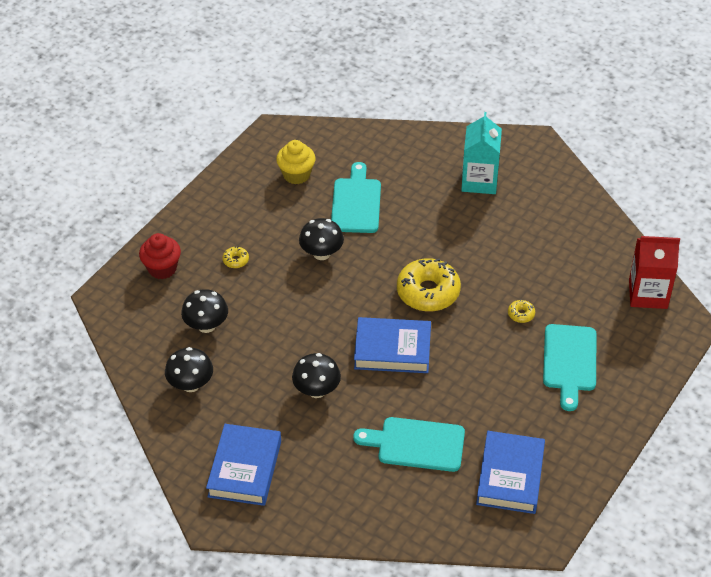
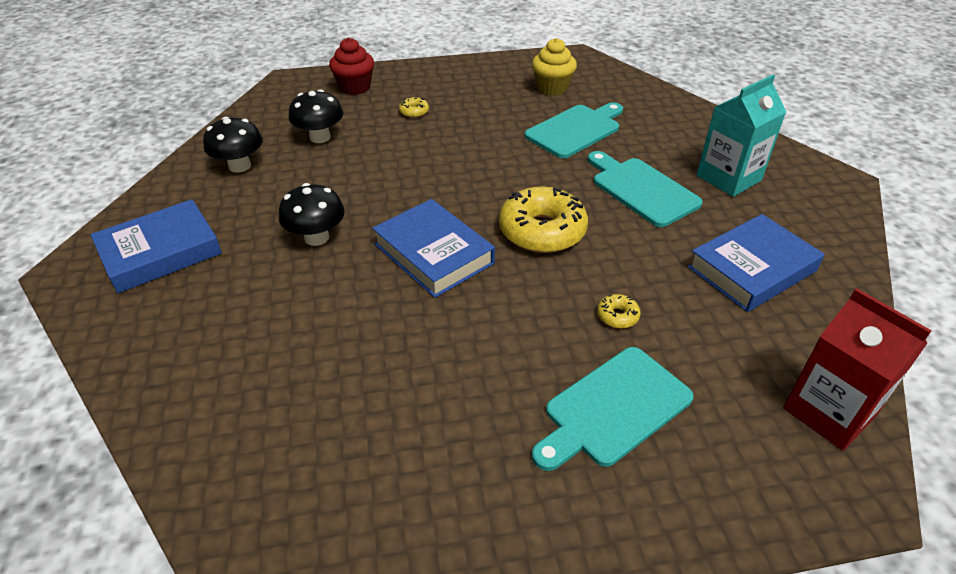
camera: 45 degrees right, 5 degrees down
black mushroom [299,218,344,260] -> none
turquoise cutting board [353,417,465,472] -> turquoise cutting board moved to [588,151,703,227]
blue book [476,431,545,514] -> blue book moved to [688,214,825,312]

